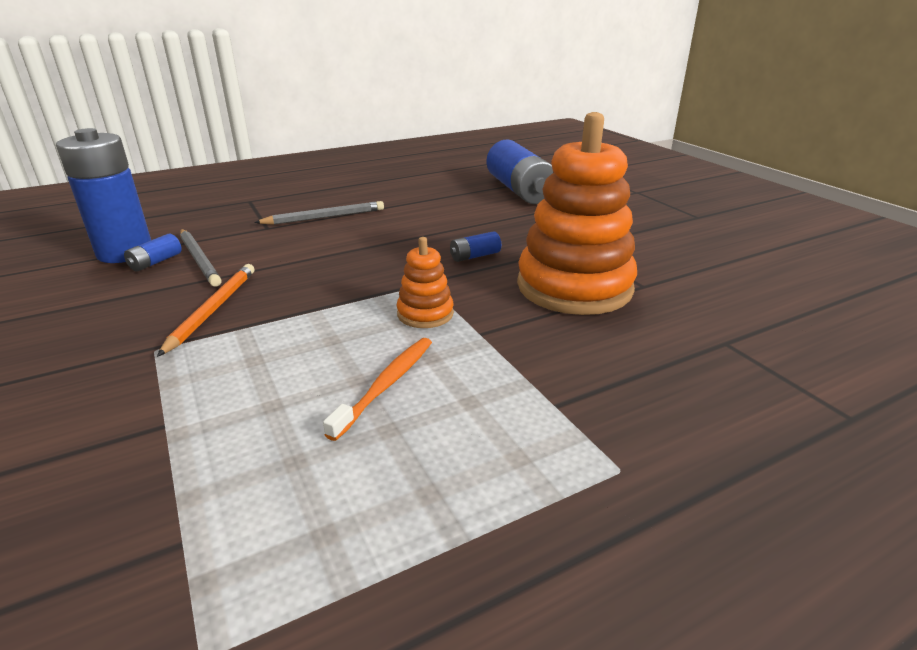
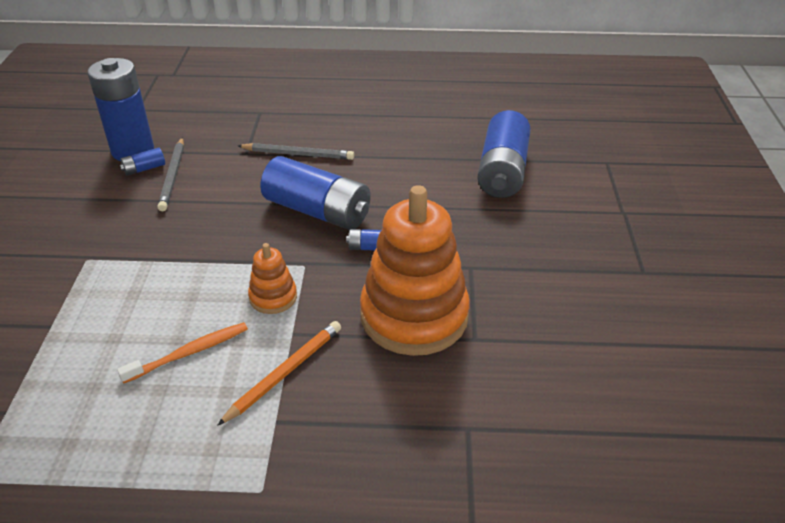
camera: 30 degrees right, 10 degrees up
orange pencil [157,264,255,357] -> orange pencil moved to [217,321,341,426]
none -> blue battery [260,156,371,230]

